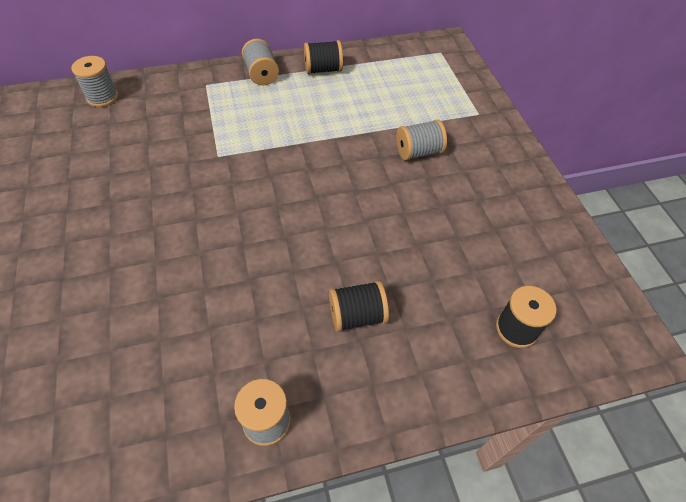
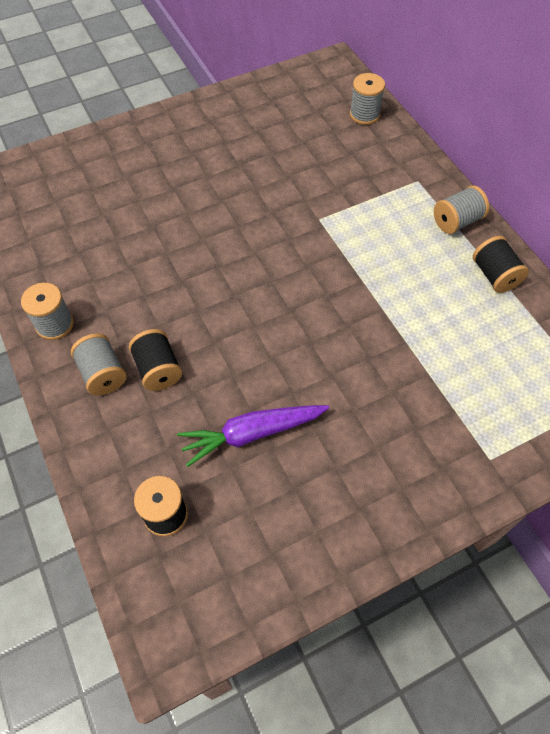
camera: 80 degrees right, 5 degrees up
grey spool [396,120,447,161] -> grey spool moved to [71,333,126,395]
none -> purple carrot [177,405,329,467]

